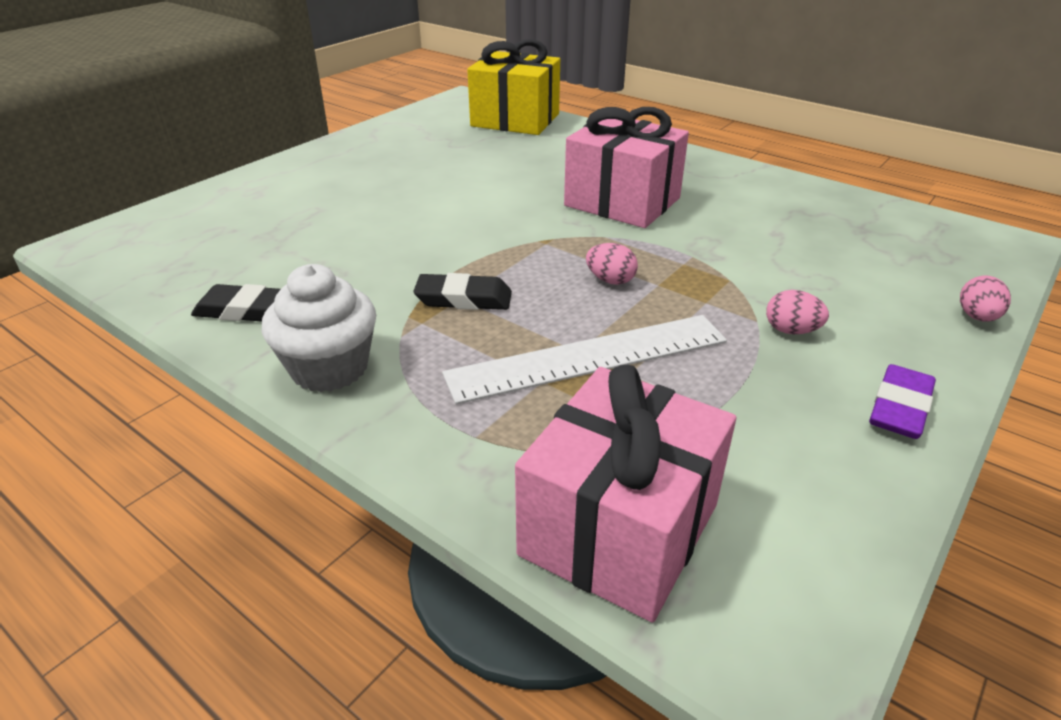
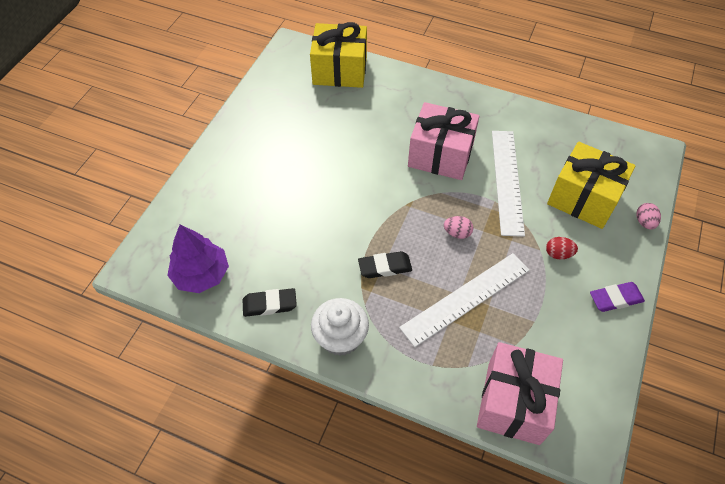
camera: 15 degrees left, 20 degrees up
pink egg [766,290,829,334] -> red egg [546,237,578,260]
purple eraser [869,364,936,439] -> purple eraser turned 60 degrees clockwise [590,282,645,312]
none -> purple tree [167,225,229,293]
none -> white ruler [492,131,525,237]
none -> yellow gift [547,142,636,229]

